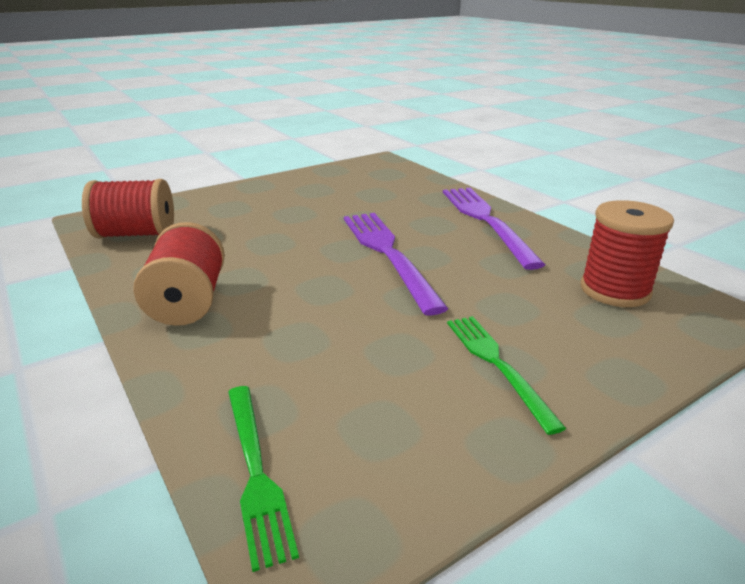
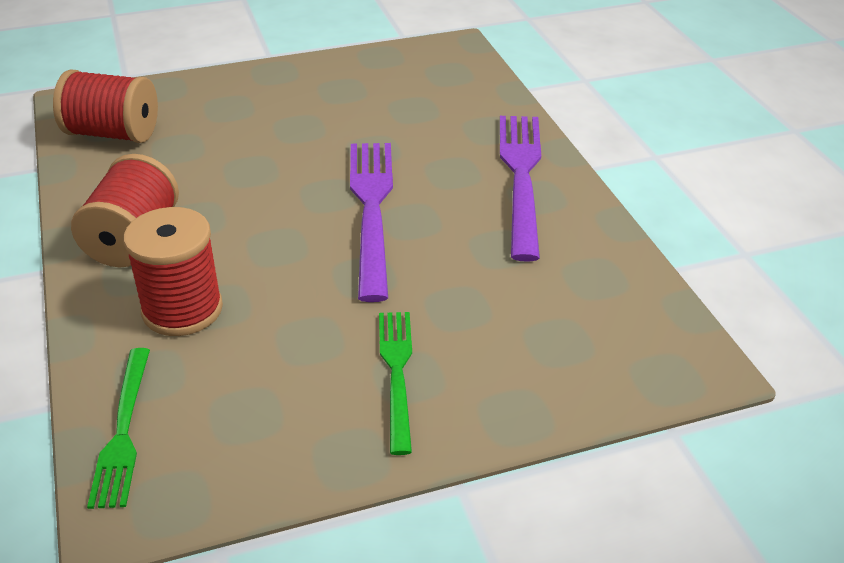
camera: 15 degrees right, 10 degrees up
red spool [580,200,674,307] -> red spool moved to [123,207,223,336]

